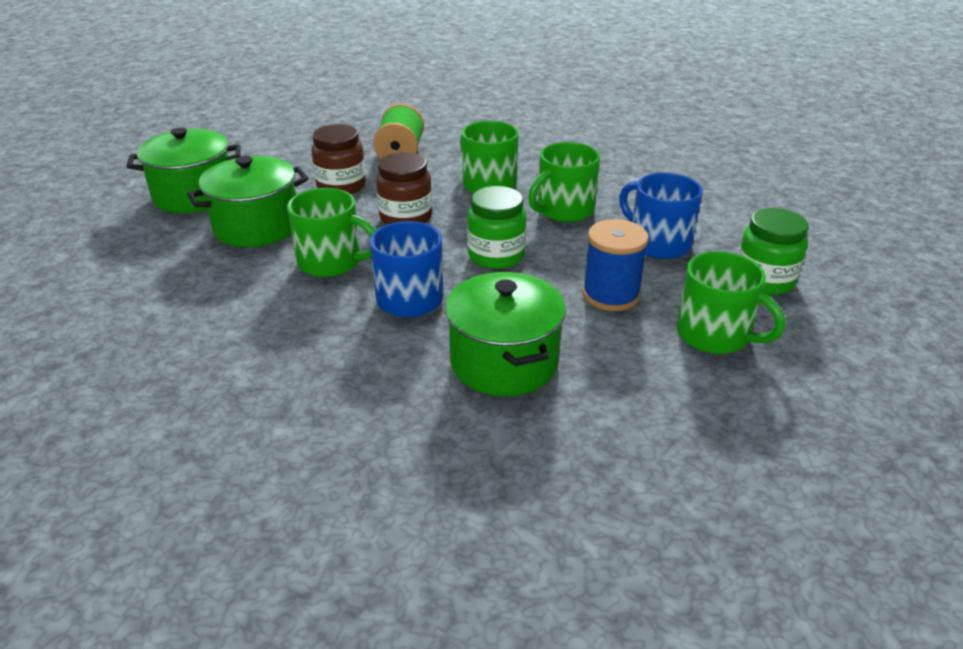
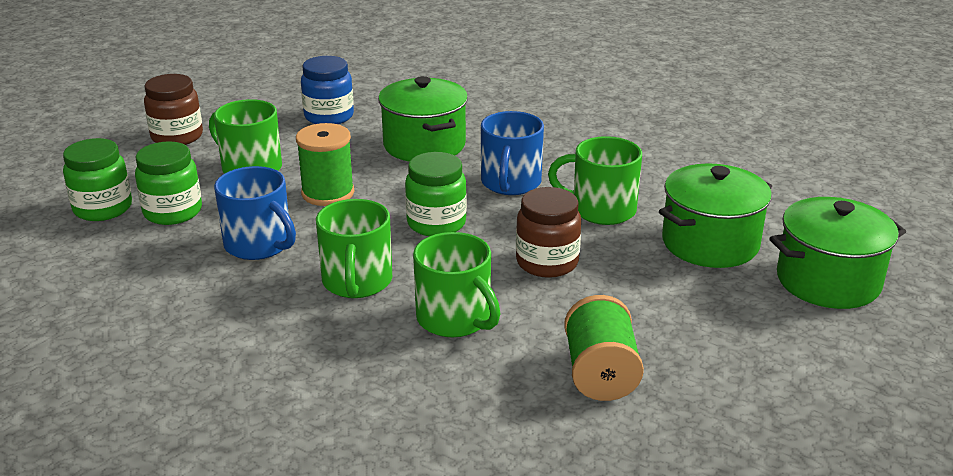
camera: 175 degrees right, 5 degrees down
brown jar [311,124,366,194] -> brown jar moved to [144,74,203,145]
green mug [528,142,600,222] -> green mug turned 135 degrees clockwise [316,199,392,298]
blue spool [582,219,649,311] -> green spool [296,123,354,206]
none -> green jar [63,138,132,221]
none -> blue jar [301,56,354,124]

